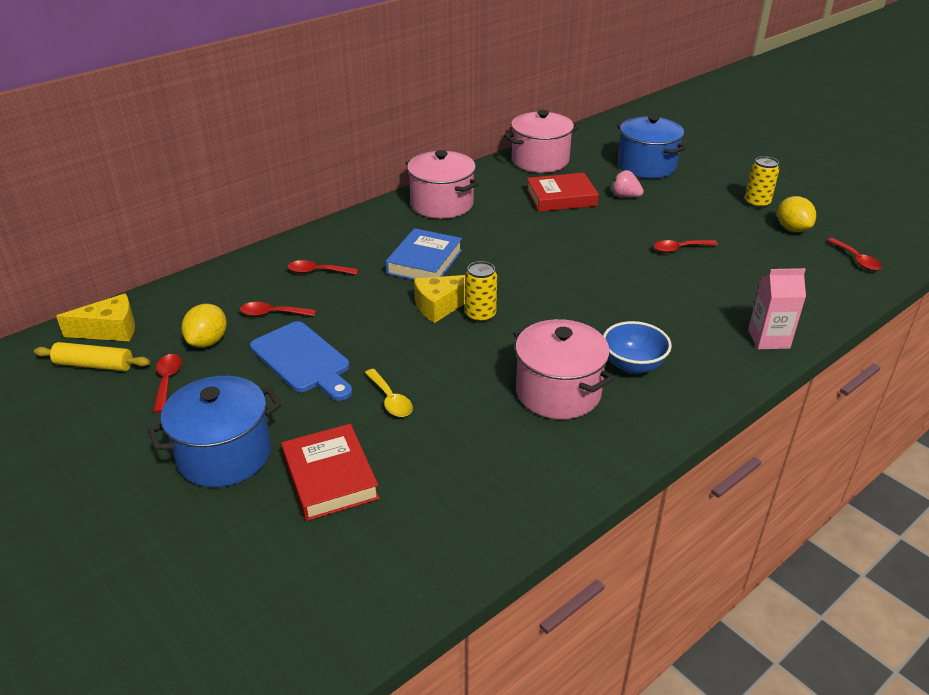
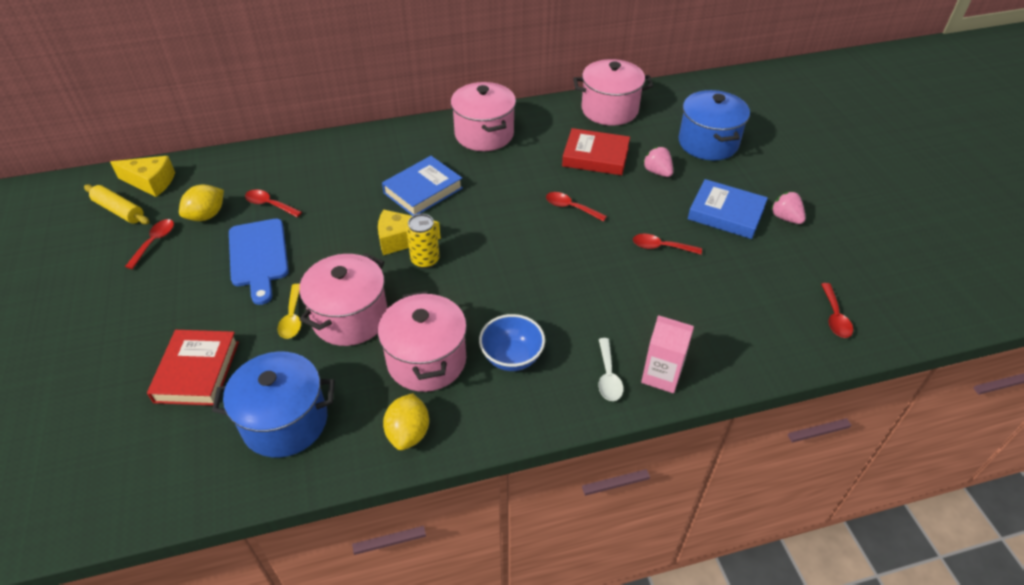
camera: 25 degrees right, 10 degrees up
blue pot [148,376,282,487] -> blue pot moved to [212,352,335,458]
red spoon [288,260,358,275] -> red spoon moved to [546,192,607,222]
yellow can [745,156,779,209] -> pink strawberry [771,191,806,224]
yellow lemon [777,196,816,232] -> yellow lemon moved to [383,393,429,450]
none -> pink pot [299,253,388,346]
none -> white spoon [599,338,623,401]
none -> blue book [688,179,768,239]

